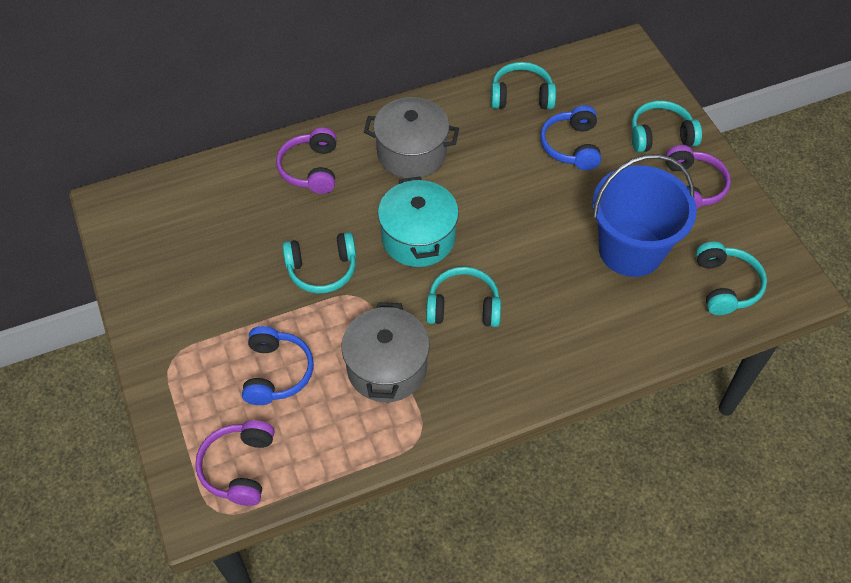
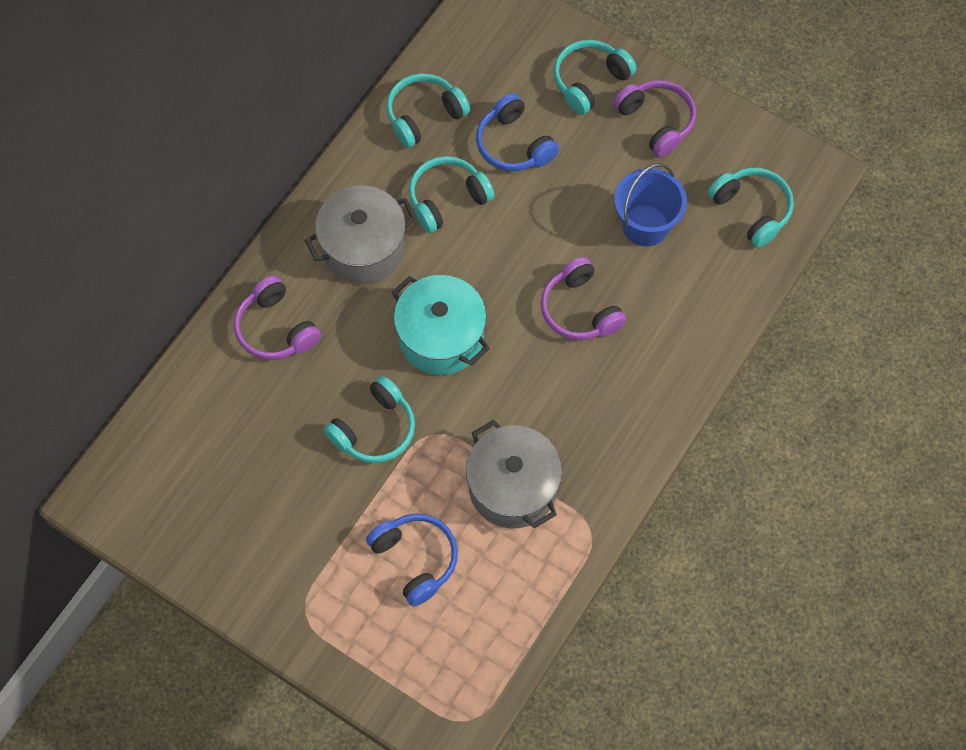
camera: 35 degrees left, 10 degrees up
purple headphones [195,420,274,506] -> purple headphones moved to [540,257,626,340]
turquoise headphones [426,267,501,327] -> turquoise headphones moved to [409,156,495,233]
blue bucket [592,154,697,277] -> blue bucket [615,163,687,246], size x0.65

